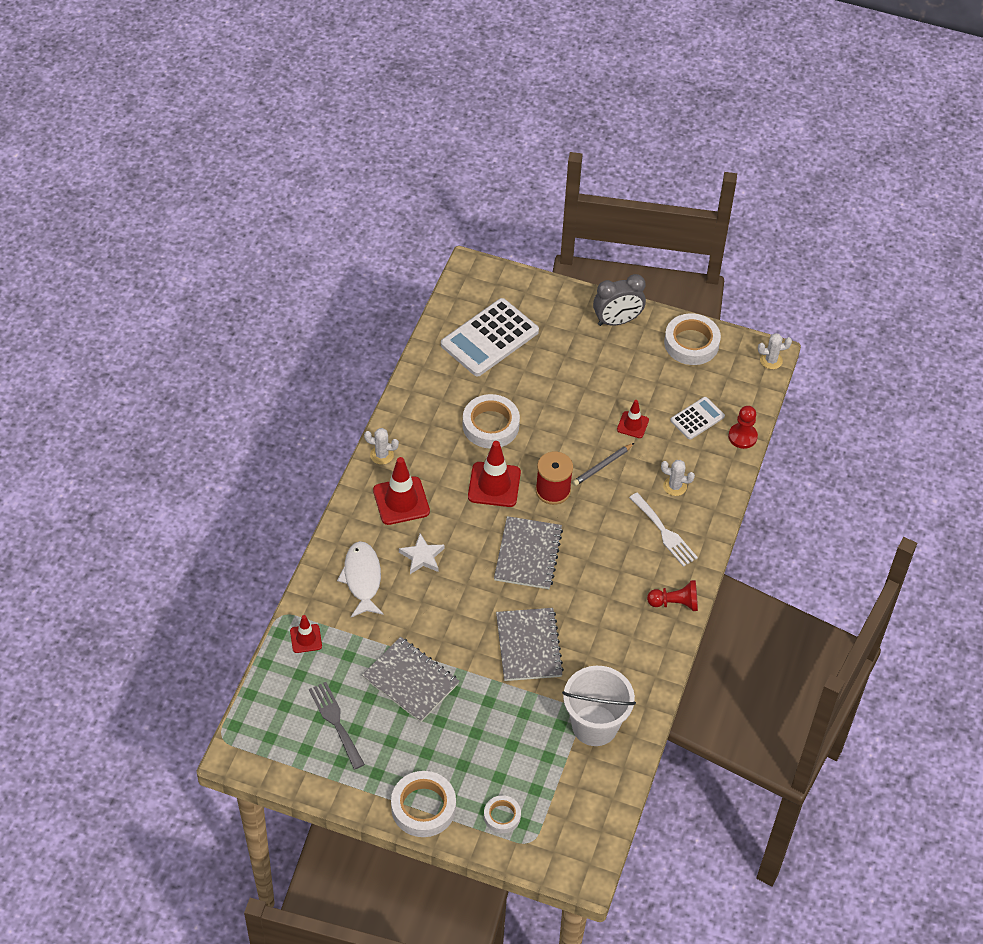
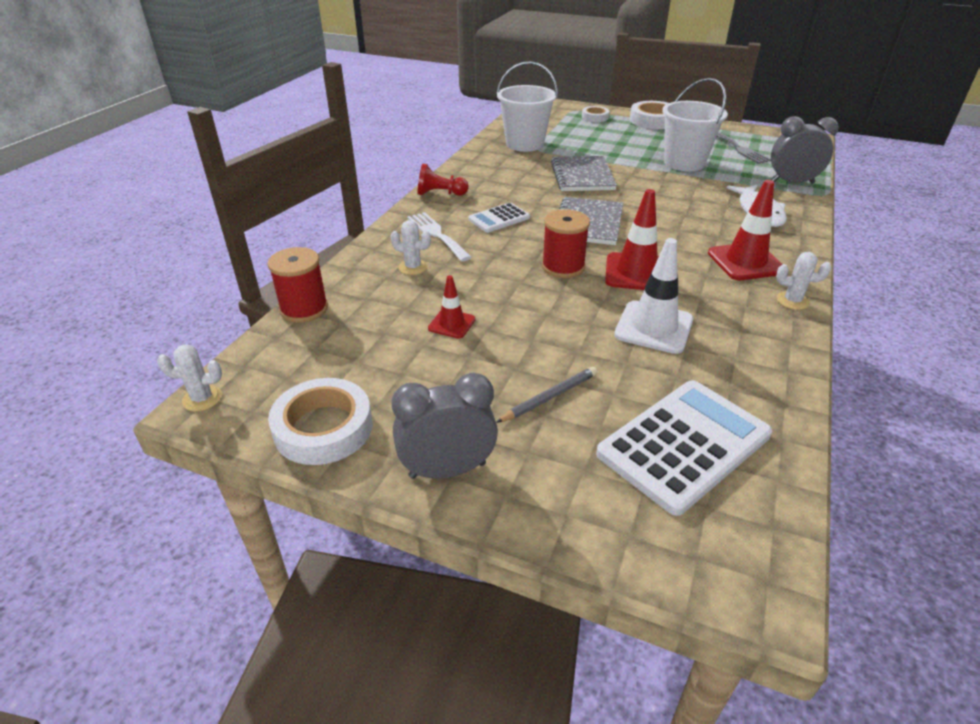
camera: 175 degrees left, 15 degrees down
red traffic cone [290,615,322,653] -> grey clock [771,116,839,184]
grey notebook [362,637,459,722] -> white bucket [662,78,728,171]
white star [399,534,444,574] -> none
white tape [463,394,520,449] -> white traffic cone [614,238,693,354]
grey pencil [573,443,634,486] -> grey pencil moved to [496,367,597,423]
white calculator [670,397,725,440] -> white calculator moved to [468,203,530,233]
red pawn [728,406,758,449] -> red spool [268,247,328,323]

